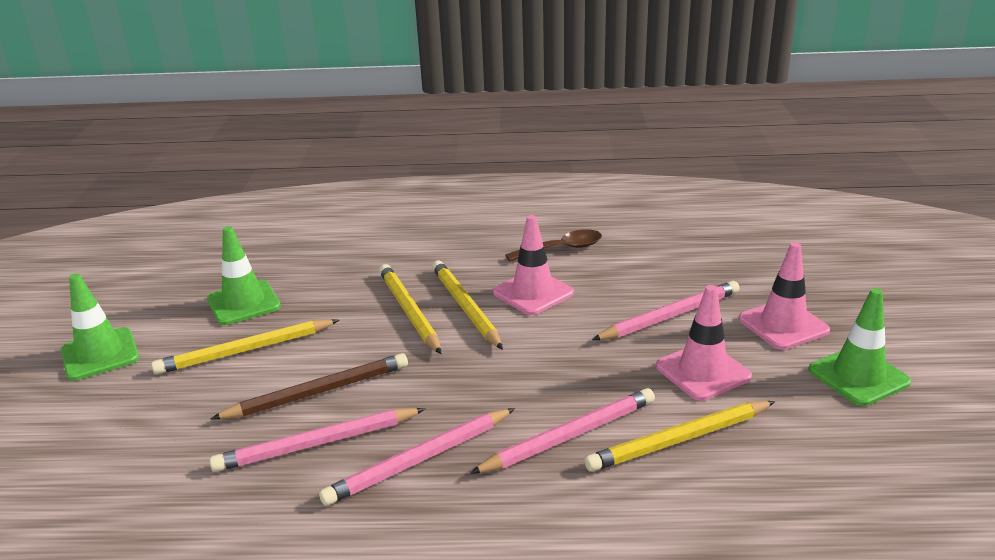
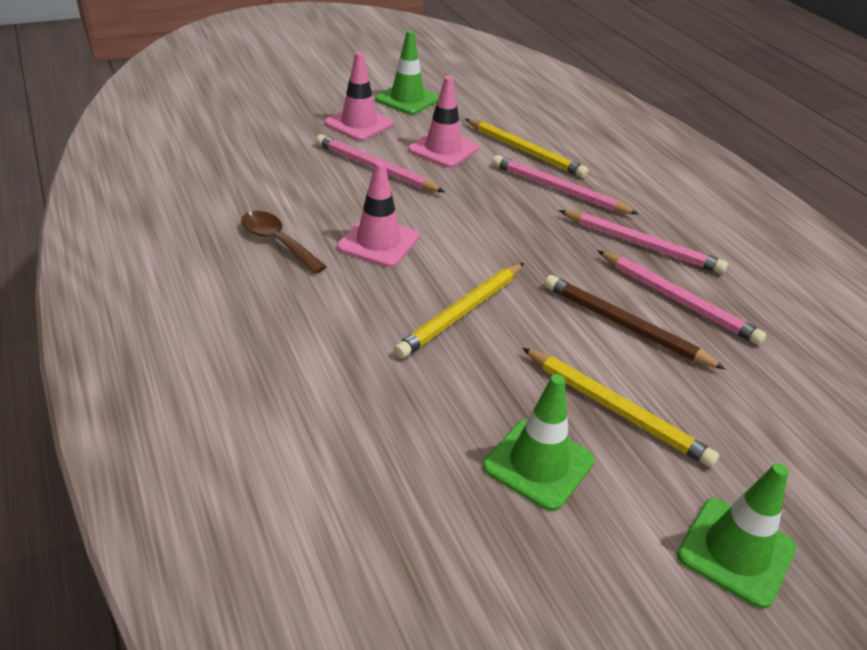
camera: 120 degrees left, 10 degrees up
yellow pencil [432,261,503,350] -> none

